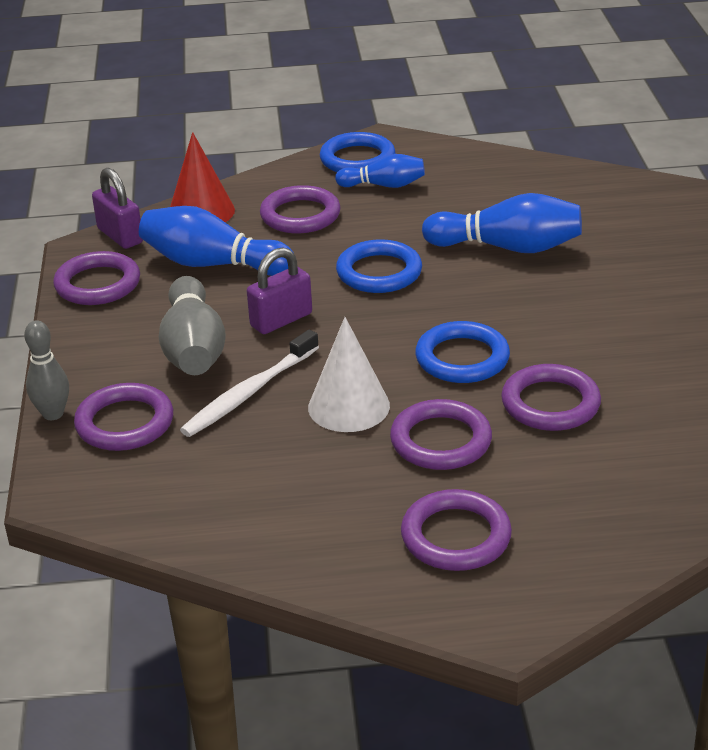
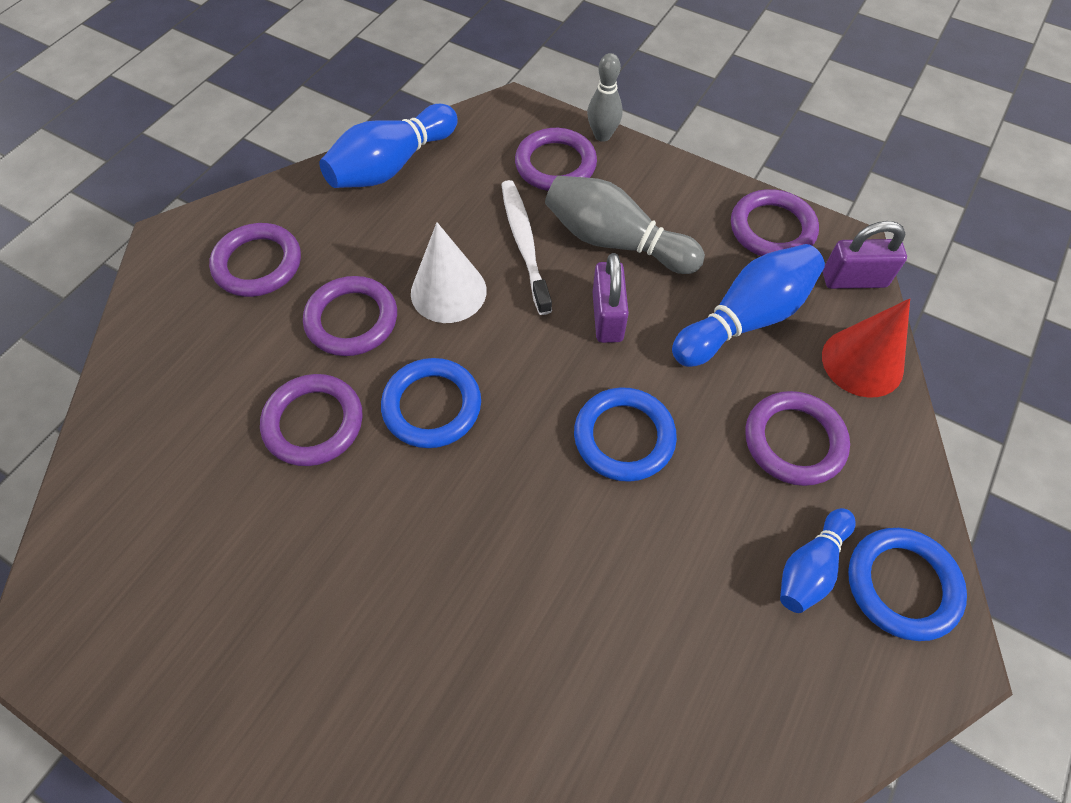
camera: 125 degrees right, 25 degrees up
blue bowling pin [422,193,582,253] -> blue bowling pin moved to [319,104,457,188]

